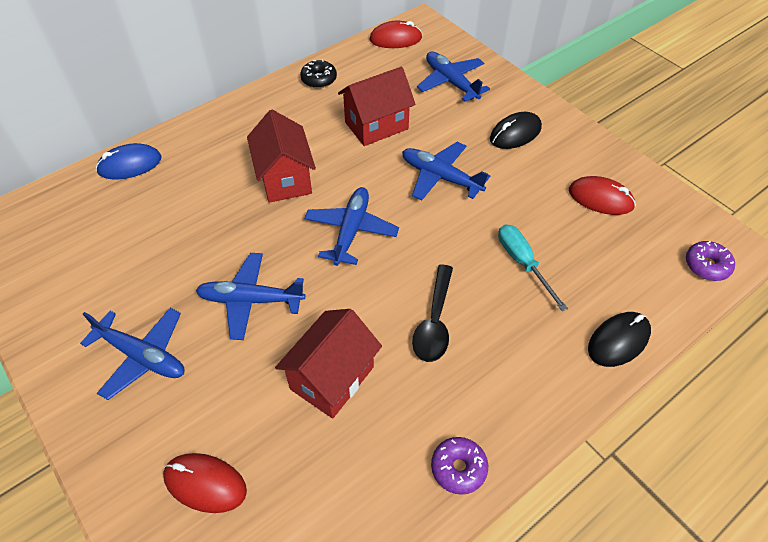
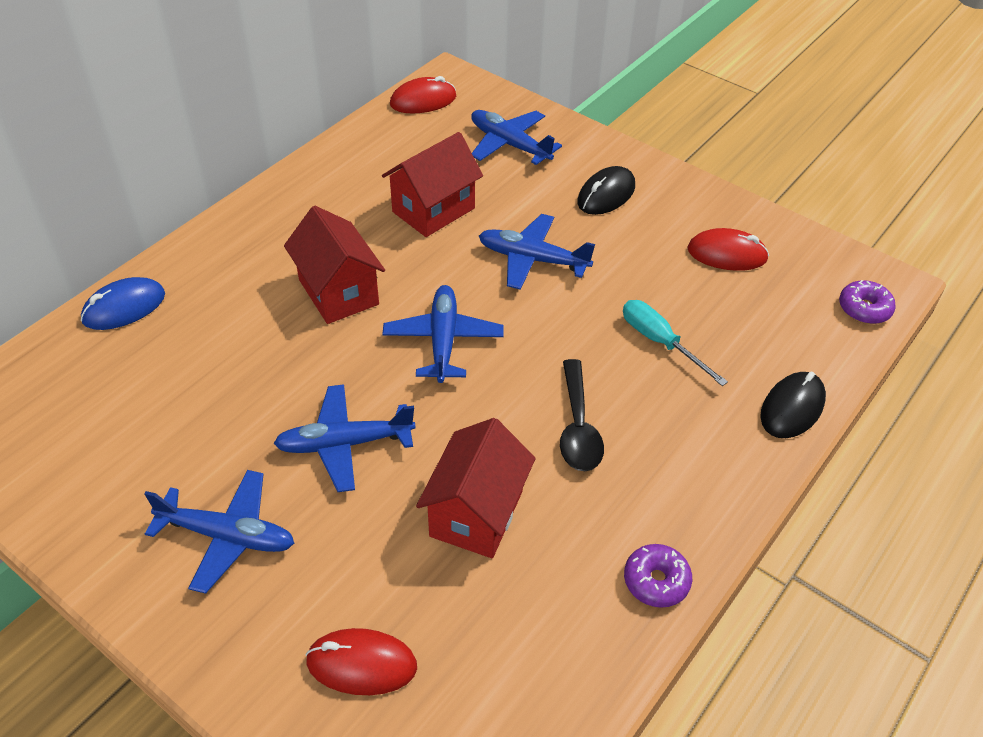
camera: 15 degrees left, 5 degrees down
black donut [300,59,337,88] -> none

